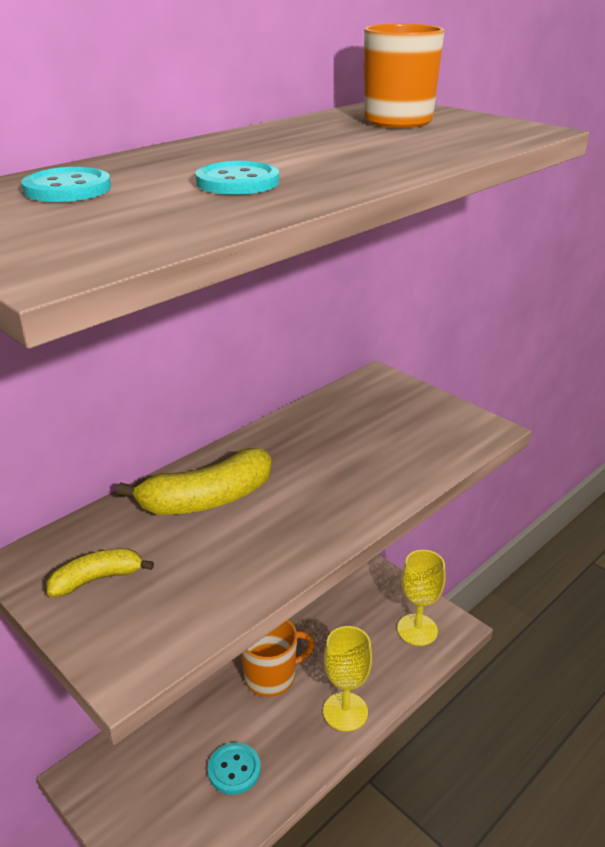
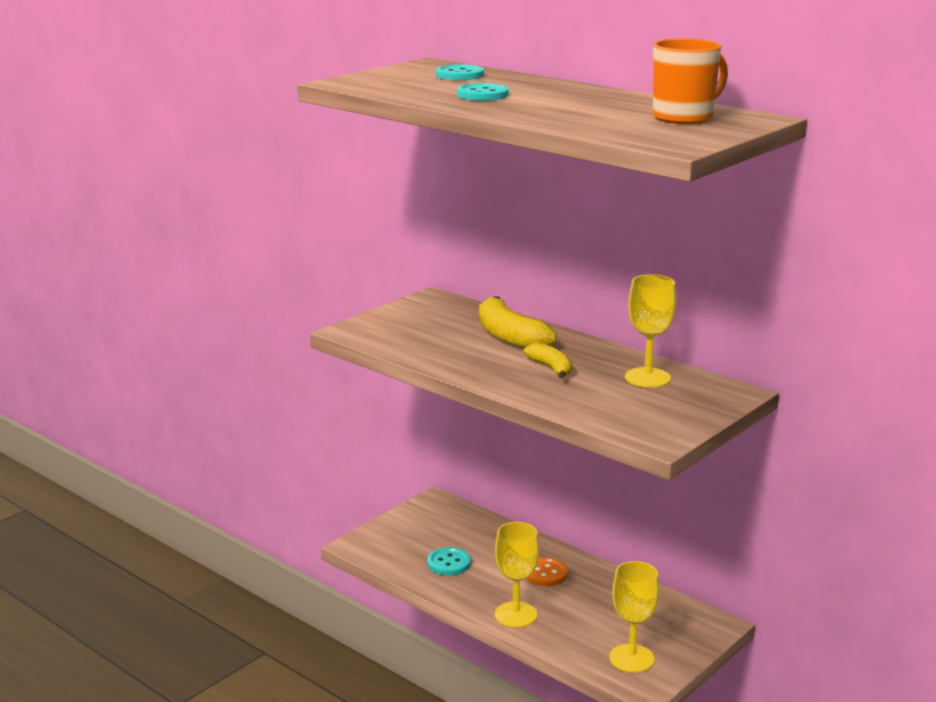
camera: 85 degrees right, 10 degrees down
yellow banana [46,549,154,597] -> yellow banana moved to [524,343,572,379]
orange mug [241,620,315,697] -> orange button [526,557,568,586]
none -> yellow goblet [625,274,676,388]

